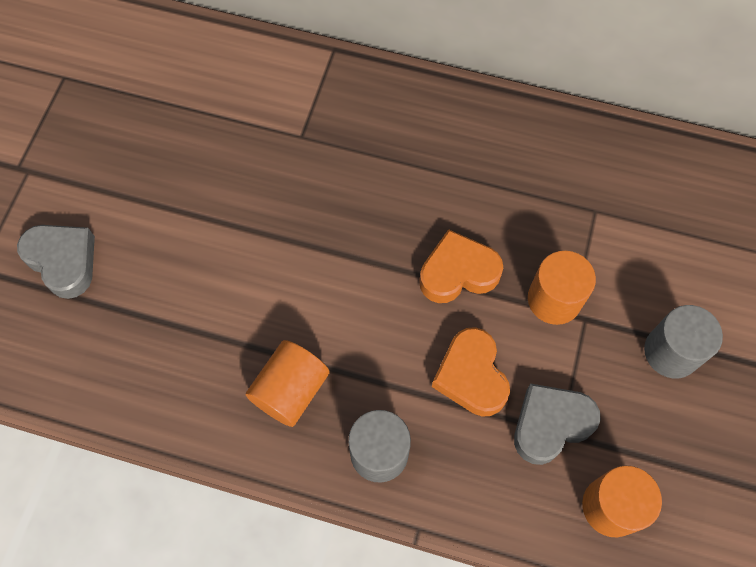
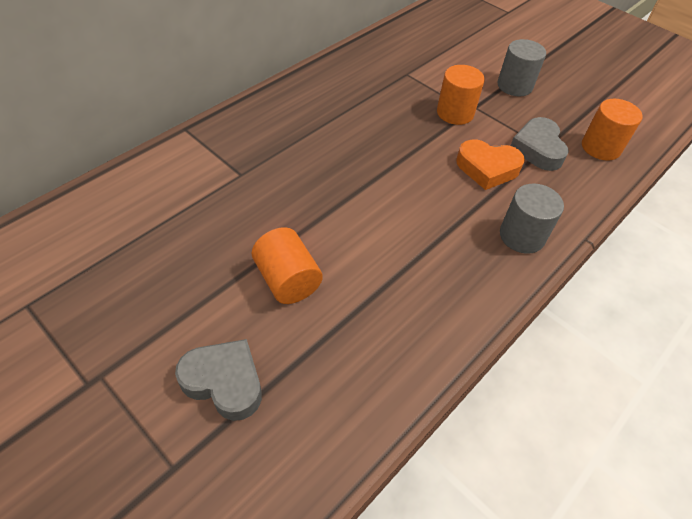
camera: 65 degrees left, 15 degrees down
grey heart [17,225,95,299] -> grey heart turned 45 degrees clockwise [175,339,262,421]
orange cylinder [245,340,330,427] -> orange cylinder moved to [252,227,323,304]
orange heart [419,229,503,303] -> none

